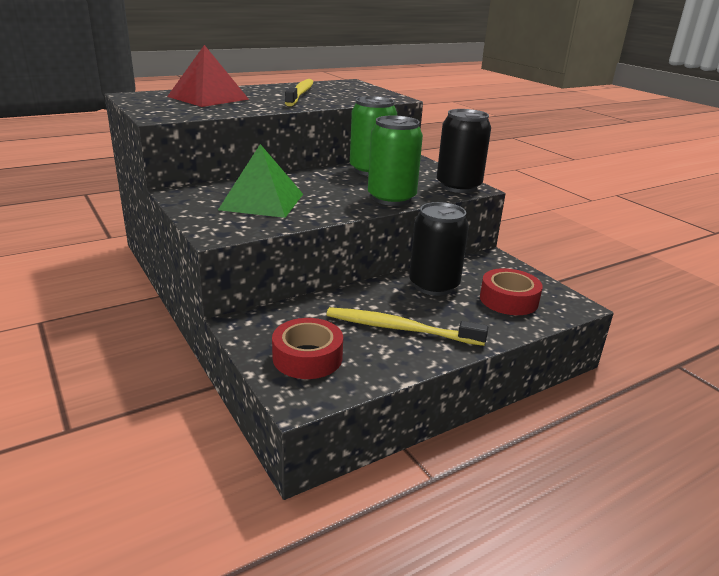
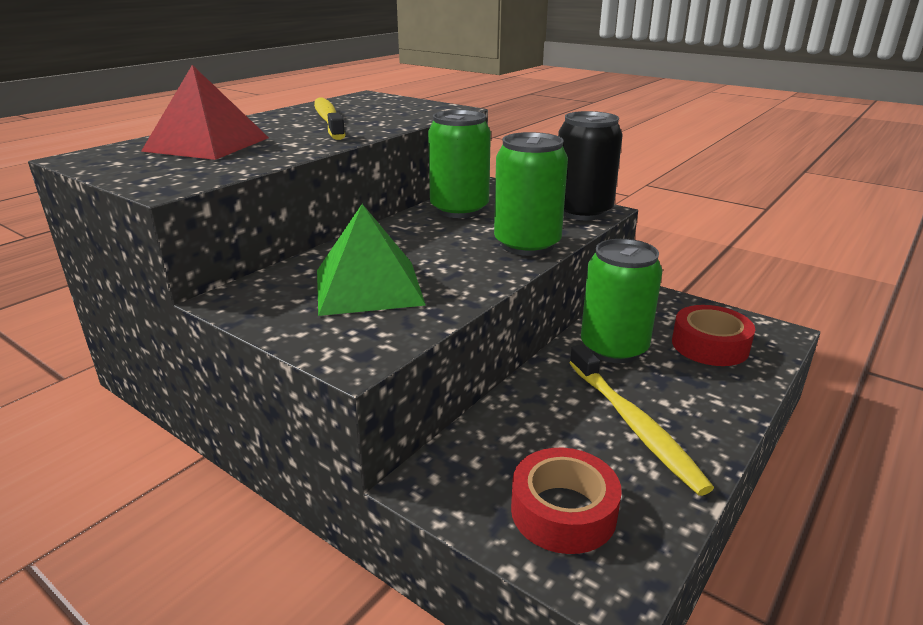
camera: 20 degrees left, 0 degrees up
yellow toothbrush [326,307,488,346] -> yellow toothbrush turned 105 degrees counterclockwise [569,345,714,496]
black can [409,202,469,296] -> green can [581,239,663,363]

